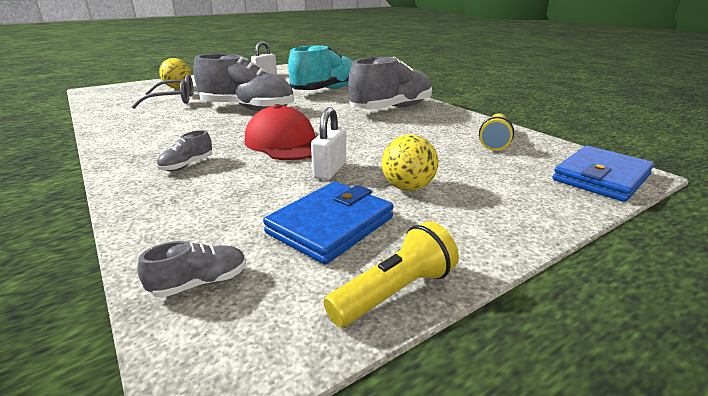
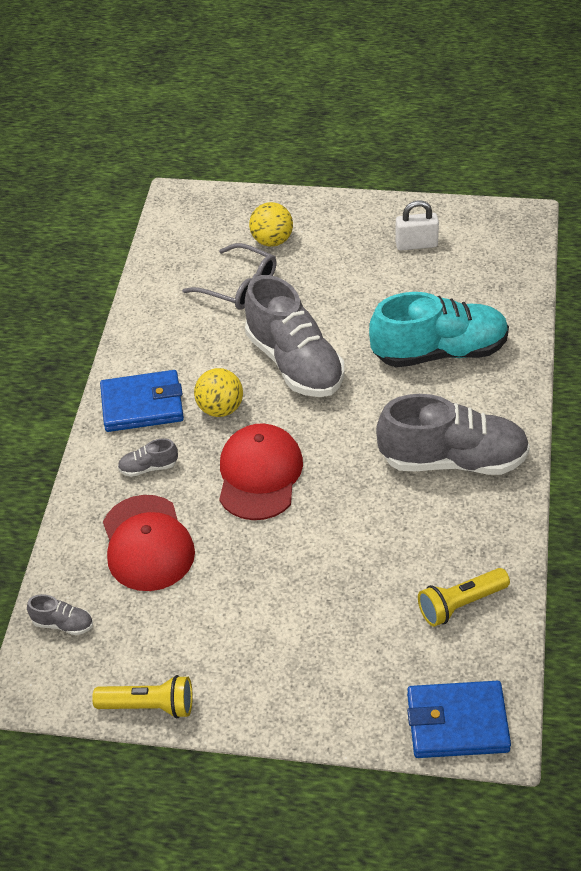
camera: 45 degrees right, 20 degrees up
blue wallet [263,182,394,265] -> blue wallet moved to [100,370,184,432]
white padlock [311,107,346,180] -> none
yellow ball [382,134,438,191] -> yellow ball moved to [194,368,243,417]
none -> red cap [103,495,195,591]

